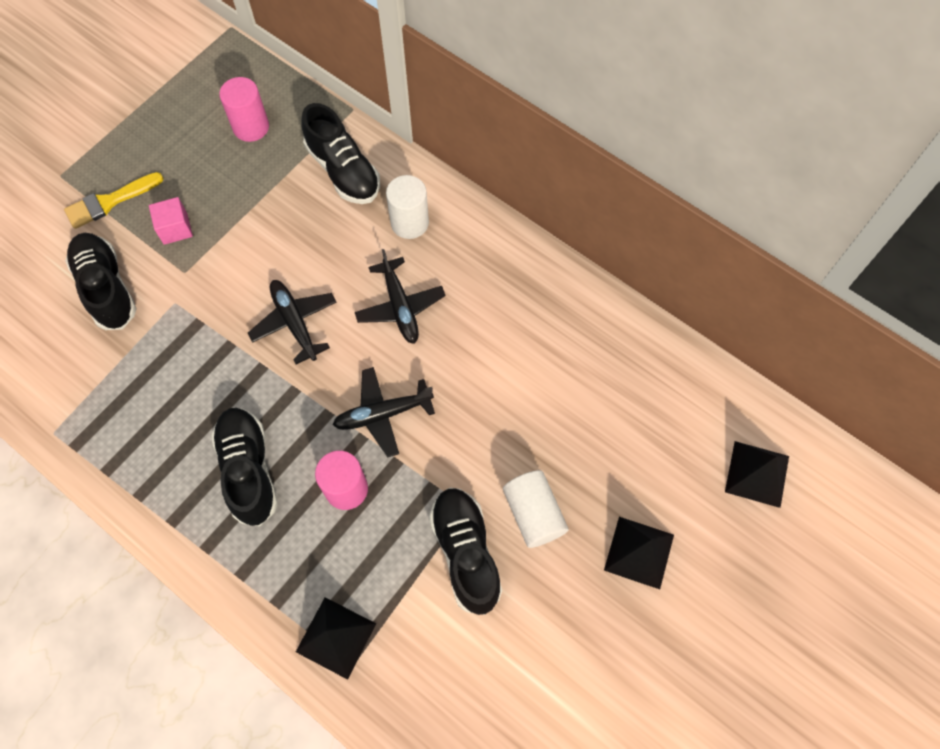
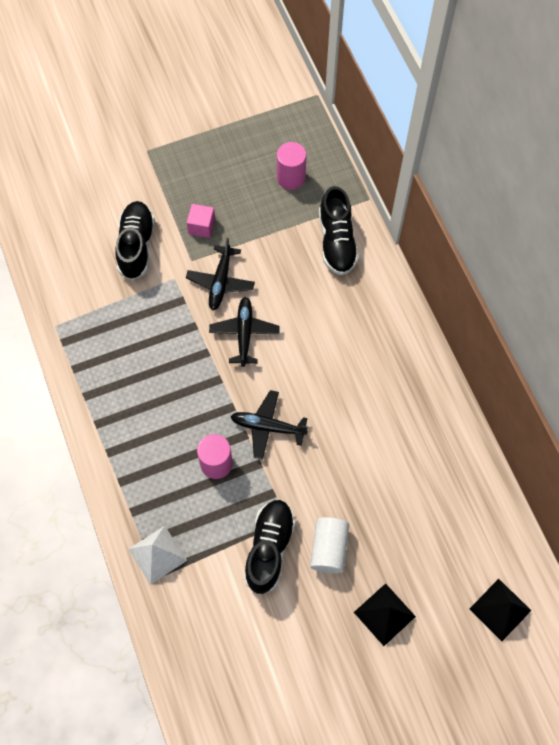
camera: 30 degrees right, 0 degrees up
yellow brush [64,172,164,229] -> none
black shoe [211,408,278,526] -> none
black pyramid [296,597,376,680] -> white pyramid [128,526,187,585]
black plane [355,249,446,344] -> black plane moved to [186,238,255,310]
white cylinder [386,175,429,239] -> none

